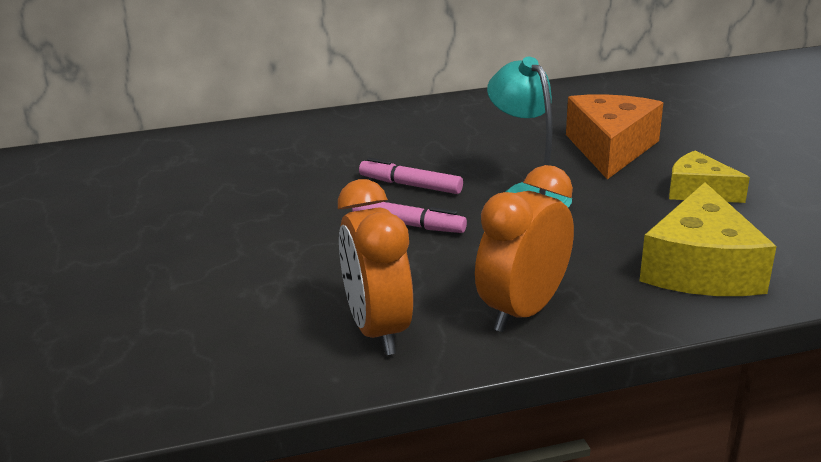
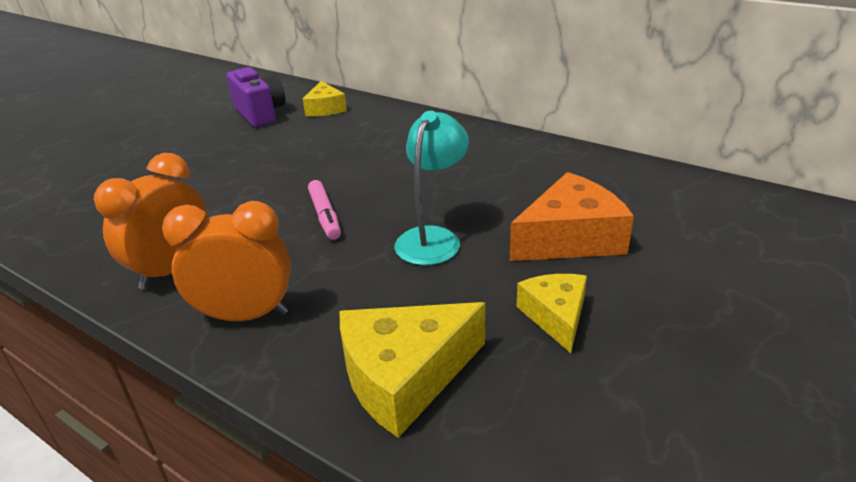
camera: 50 degrees right, 5 degrees up
pink marker [359,158,463,194] -> none
none -> purple camera [227,67,285,127]
none -> yellow cheese [303,81,347,116]

